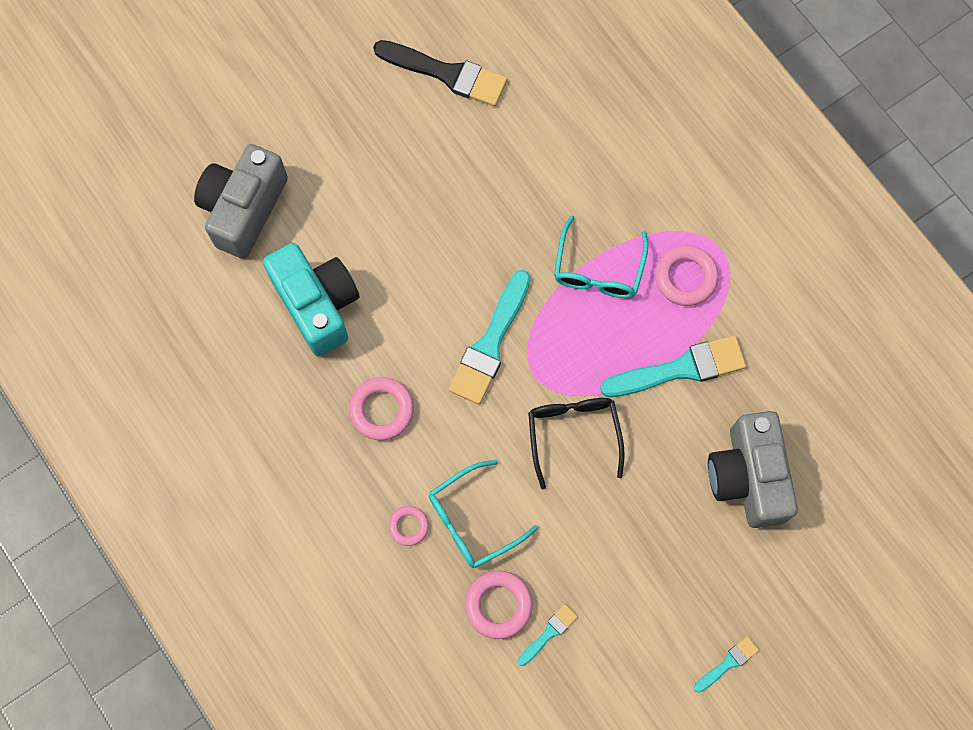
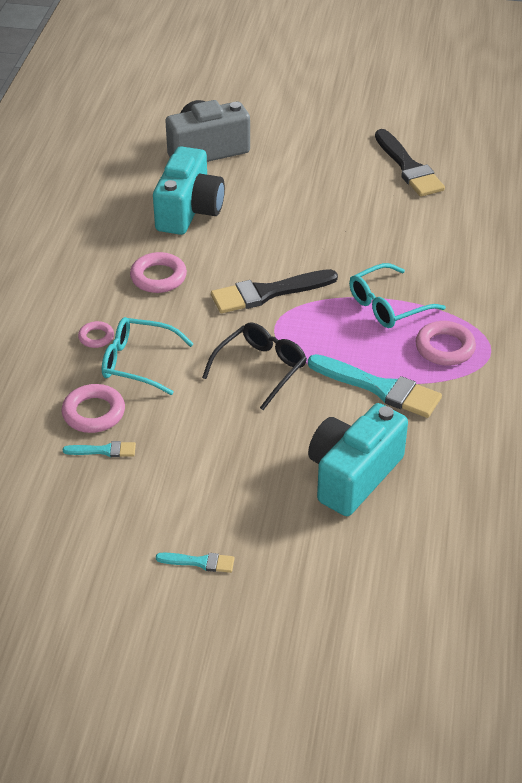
camera: 45 degrees right, 30 degrees down
turquoise brush [449,270,531,404] -> black brush [211,269,338,313]
grey camera [708,411,798,528] -> turquoise camera [308,403,408,516]

